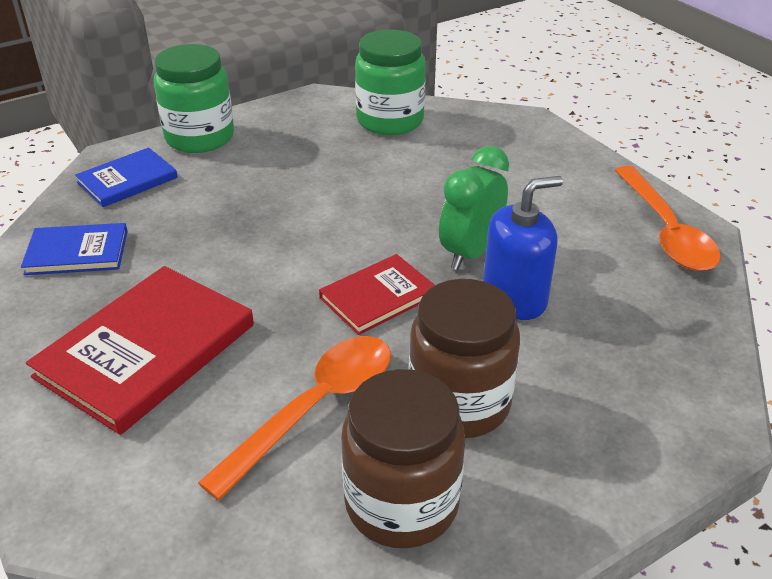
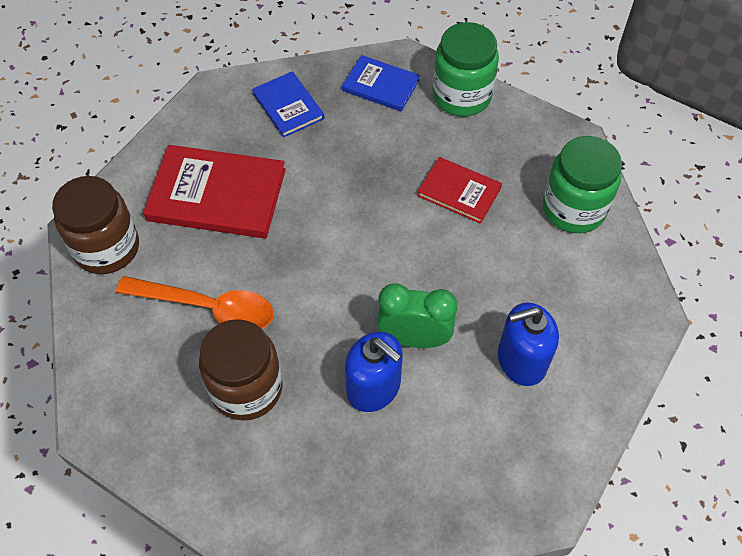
camera: 65 degrees right, 20 degrees up
red book [319,254,435,335] -> red book moved to [417,157,502,224]
brown jar [341,369,465,548] -> brown jar moved to [52,176,139,274]
orange spoon [615,166,721,271] -> none
none -> blue soap dispenser [498,302,559,386]

